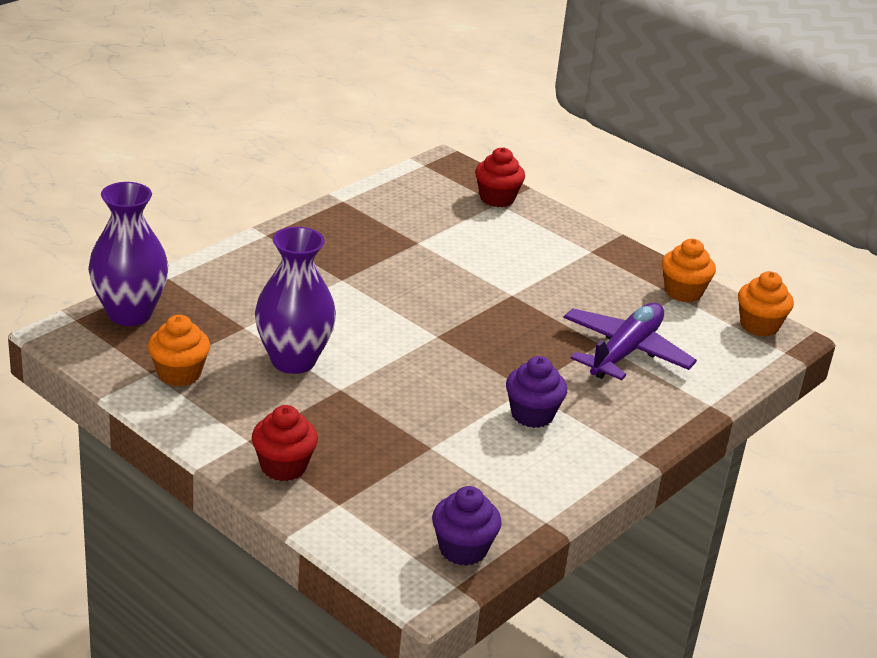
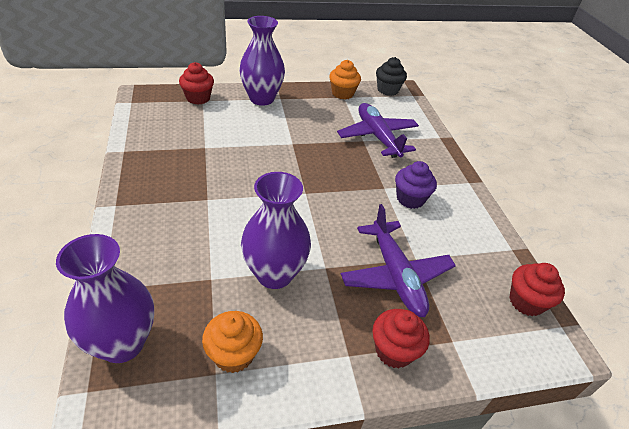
camera: 55 degrees left, 10 degrees up
purple cupcake [432,486,502,566] -> red cupcake [509,263,565,316]
orange cupcake [738,271,794,337] -> black cupcake [376,57,407,96]
none -> purple vase [239,16,285,106]
none -> purple plane [341,204,456,317]

